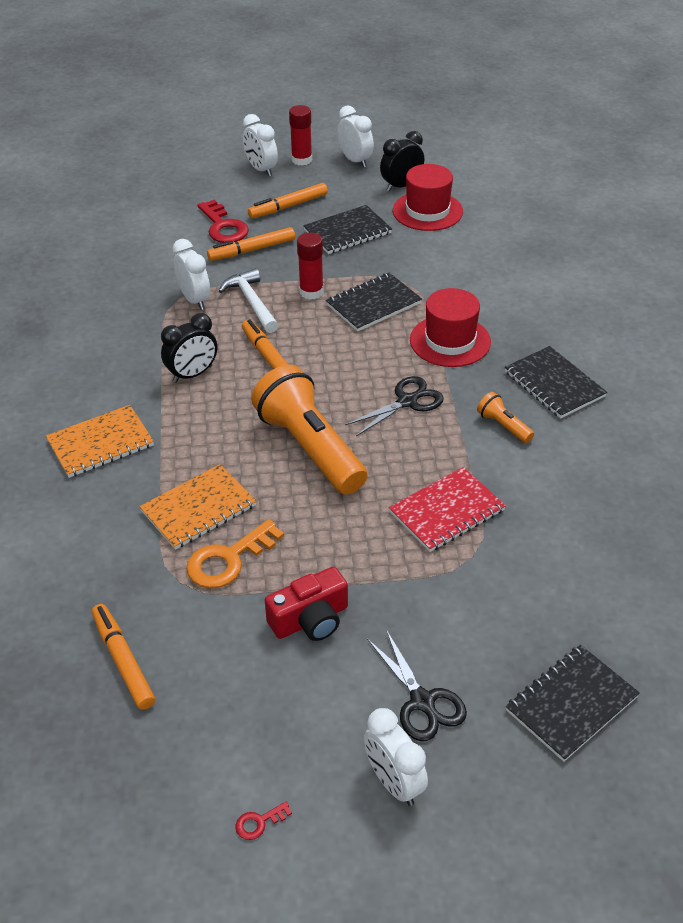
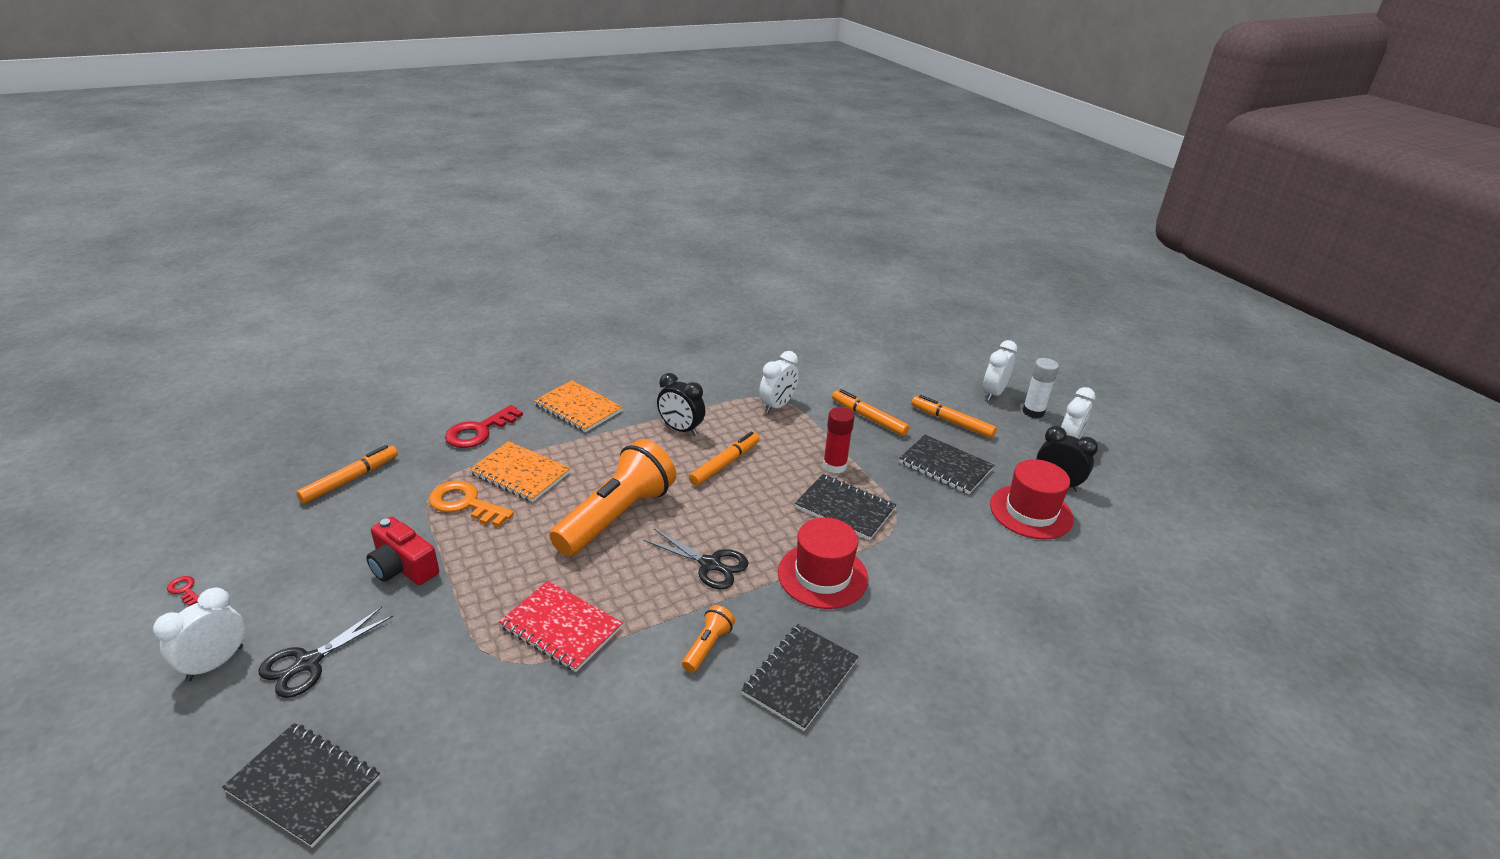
camera: 65 degrees right, 10 degrees down
red key [198,200,249,243] -> red key moved to [445,405,523,448]
white hammer [219,268,278,333] -> none
red glue stick [289,105,312,166] -> white glue stick [1022,358,1059,418]

